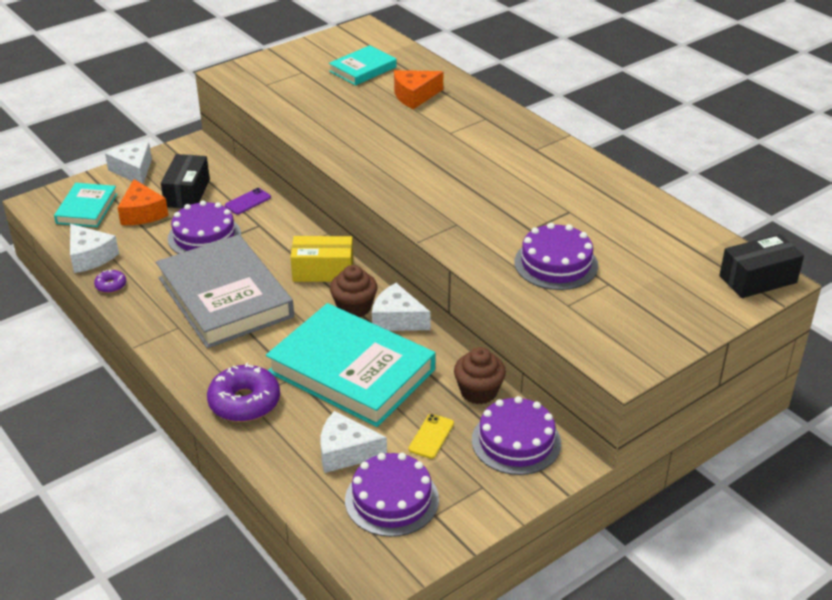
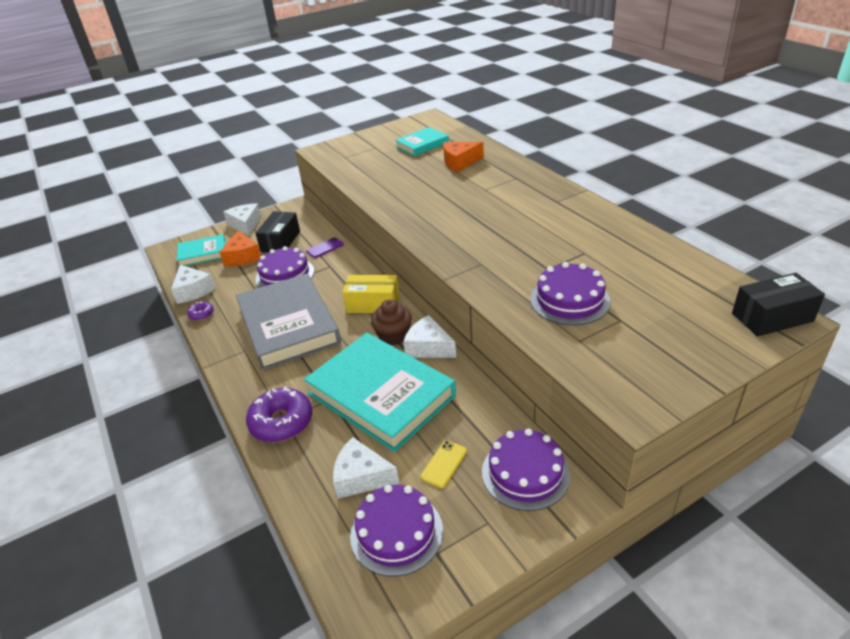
camera: 10 degrees right, 0 degrees up
turquoise book [54,183,117,227] -> turquoise book turned 60 degrees clockwise [177,234,226,266]
brown cupcake [454,347,506,404] -> none

